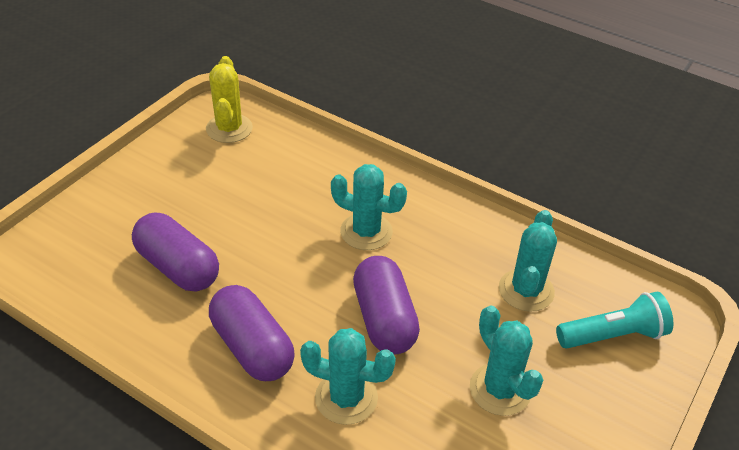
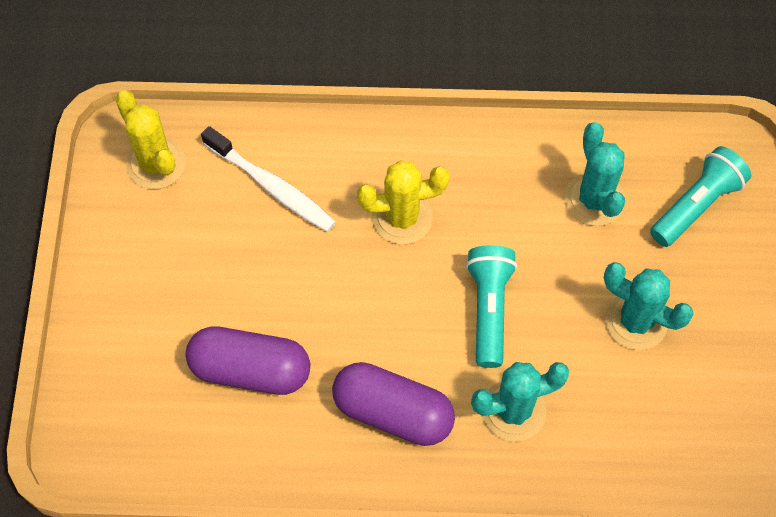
camera: 30 degrees left, 20 degrees up
turquoise cactus [331,164,407,250] -> yellow cactus [357,160,449,244]
purple capsule [353,256,420,355] -> turquoise flashlight [466,245,517,368]
none -> white toothbrush [201,126,336,232]

